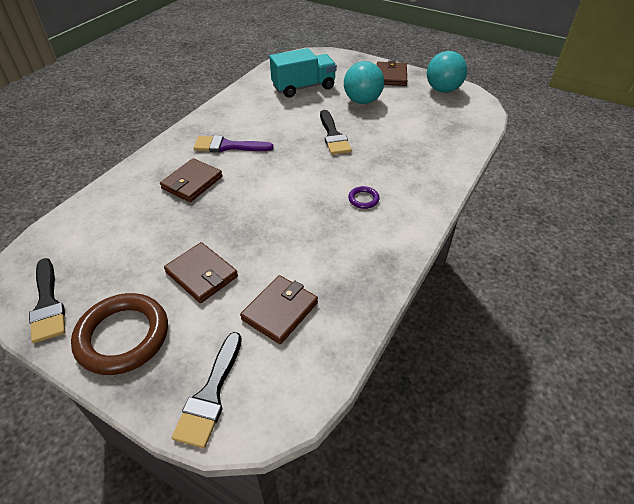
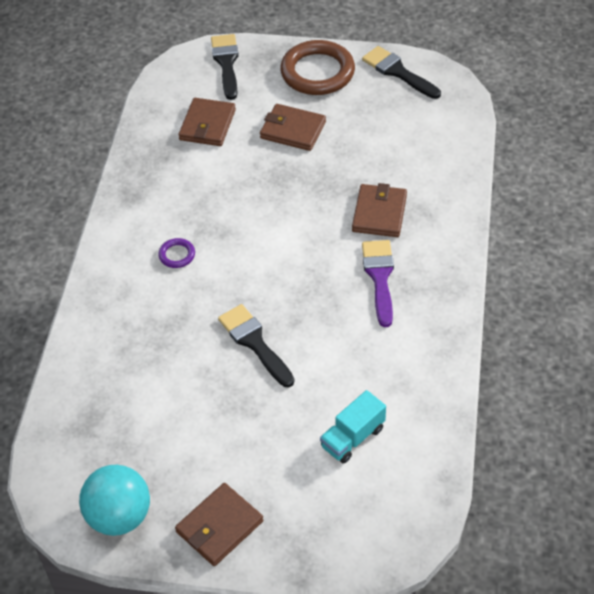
camera: 160 degrees right, 5 degrees up
purple brush [194,135,274,152] -> purple brush turned 75 degrees counterclockwise [362,240,394,327]
turquoise truck [270,48,337,98] -> turquoise truck [320,390,386,464], size x0.64
turquoise ball [344,61,384,104] -> none
brown wallet [377,60,407,86] -> brown wallet turned 60 degrees clockwise [175,483,263,566]

